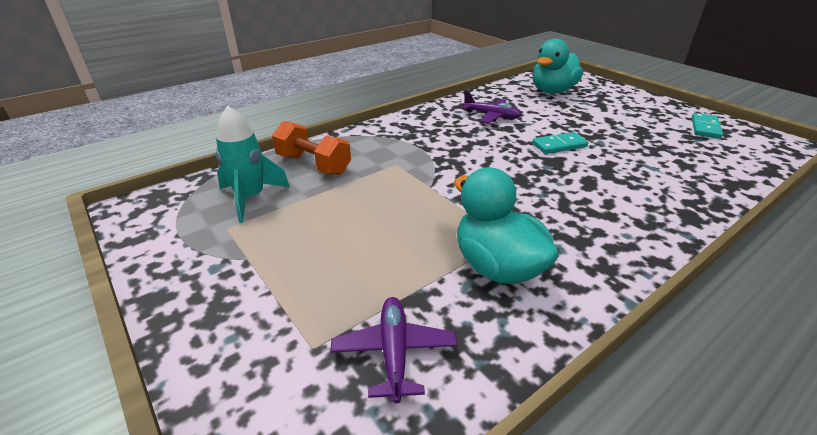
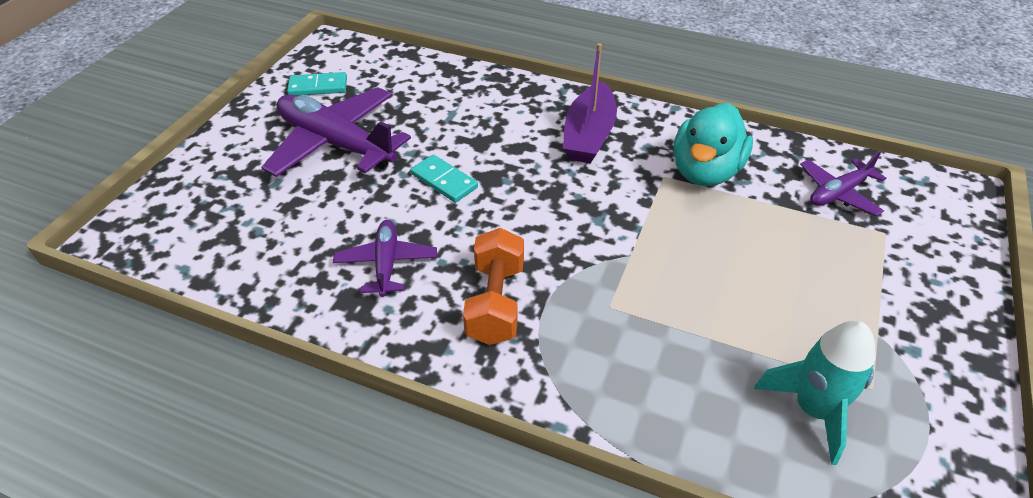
camera: 120 degrees left, 10 degrees up
orange dumbbell [272,121,351,175] -> orange dumbbell moved to [463,228,524,345]
turquoise duck [533,39,583,94] -> none
none -> purple plane [261,87,411,177]
none -> purple boat [563,43,617,163]

